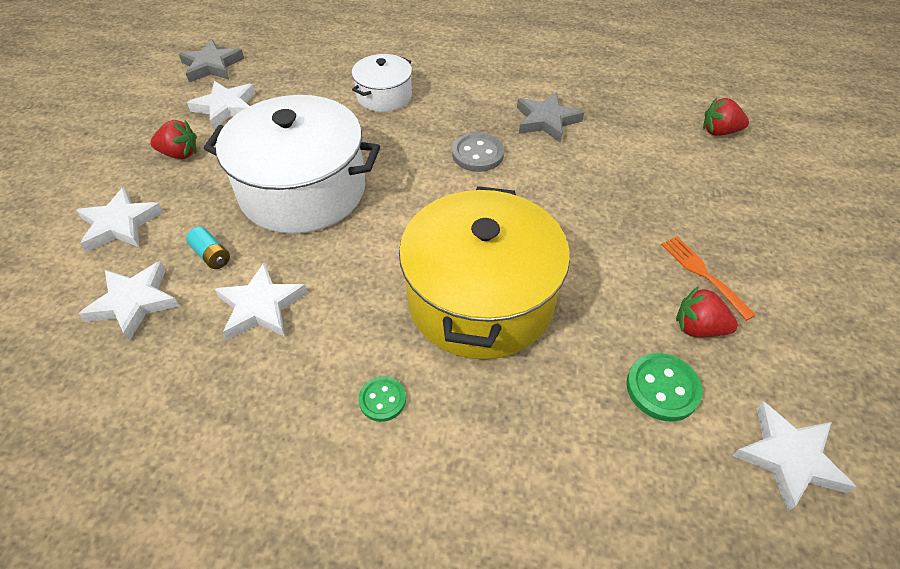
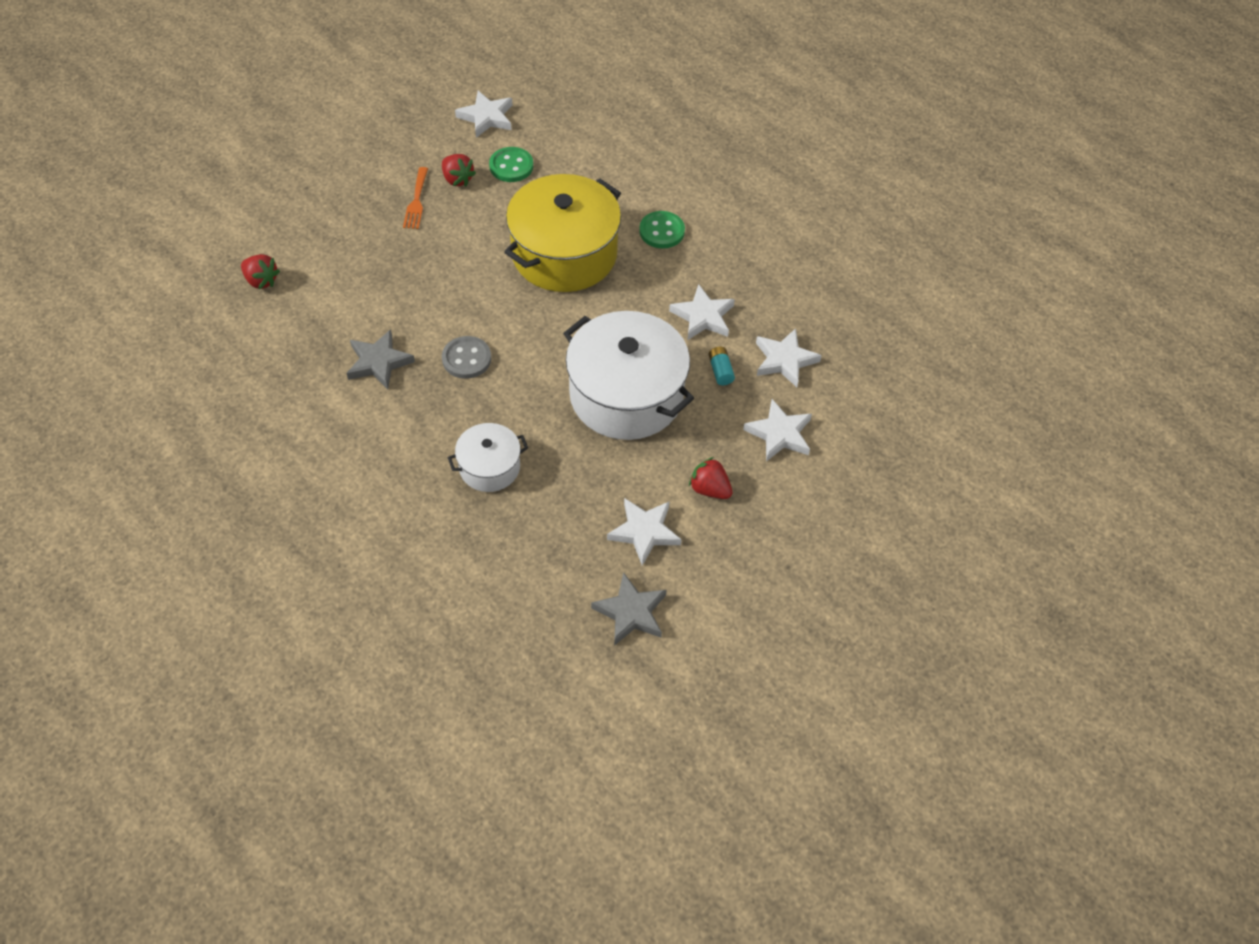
camera: 150 degrees left, 5 degrees up
green button [359,376,406,422] -> green button [639,211,685,249], size x1.54

